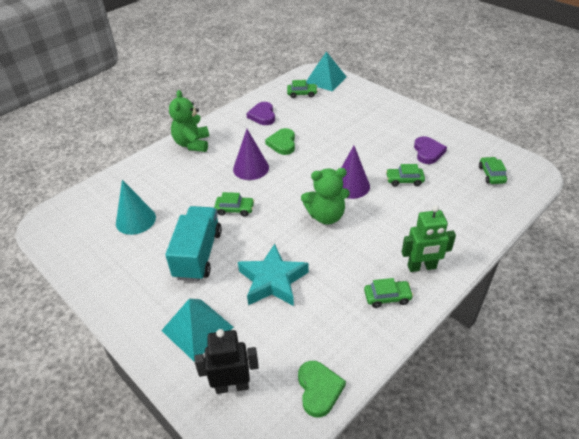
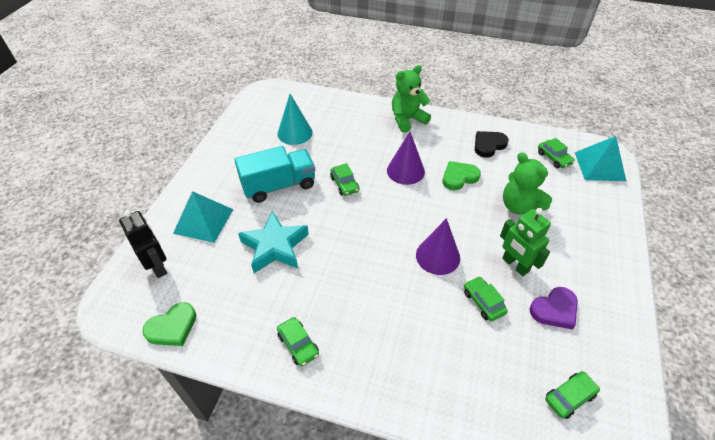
camera: 60 degrees right, 5 degrees up
purple heart [246,102,275,125] -> black heart [475,131,509,158]
green teddy bear [301,168,350,224] -> green teddy bear moved to [503,152,552,214]
green robot [402,205,456,272] -> green robot moved to [500,208,551,276]

